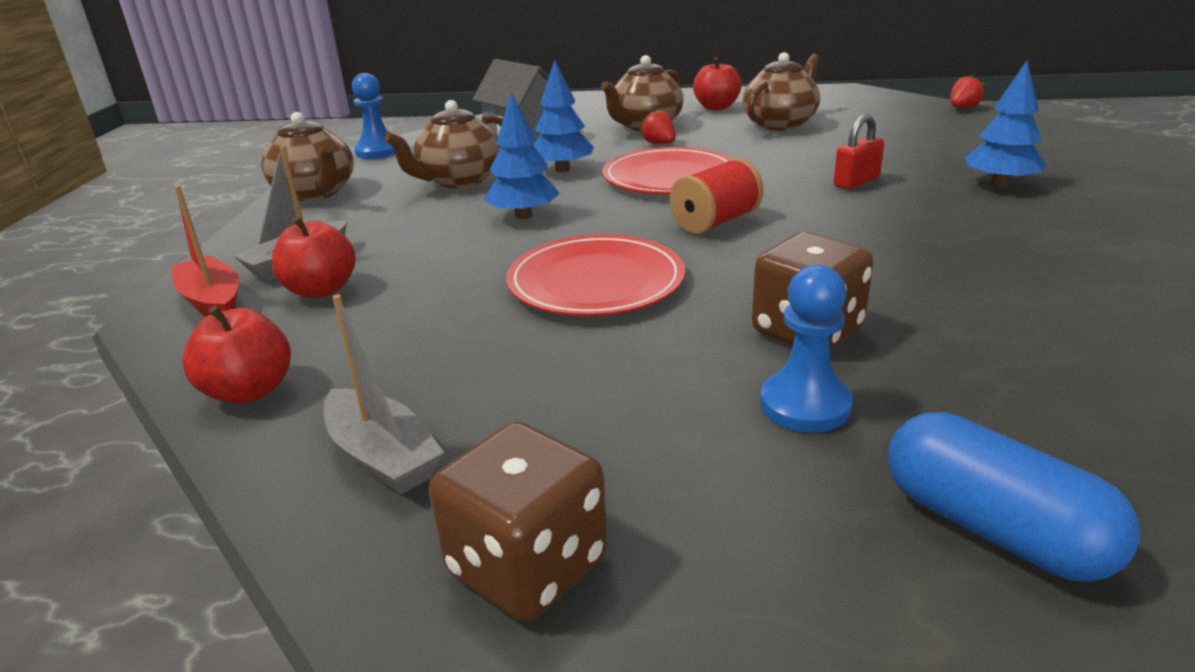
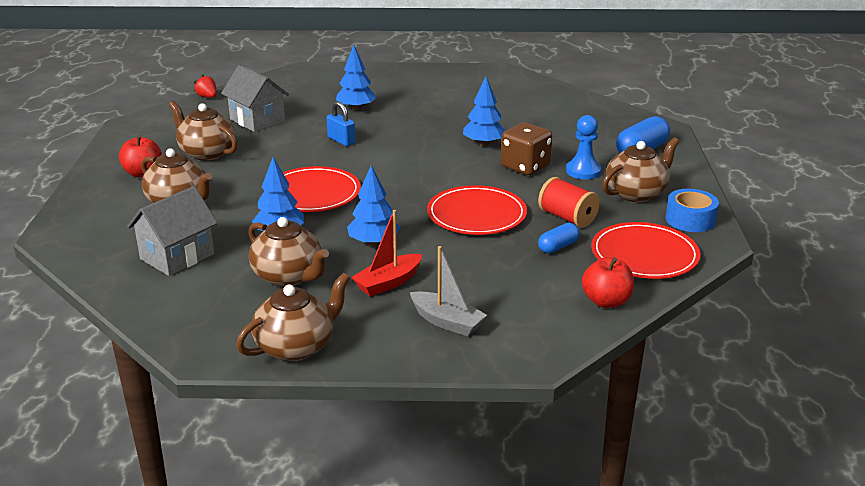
camera: 95 degrees left, 0 degrees up
red boat [171,185,239,317] -> red boat moved to [351,210,422,297]
red apple [272,216,356,298] -> none
grey boat [323,294,444,495] -> red plate [591,222,701,279]
blue pawn [352,73,395,159] -> none
brown dice [429,422,608,622] -> blue tape [666,189,719,232]
red strawberry [639,108,676,144] -> none
red spool [670,158,764,234] -> red spool moved to [538,177,600,228]
red padlock [834,114,884,189] -> blue padlock [326,101,355,146]
none -> grey house [221,65,289,132]
none -> blue tree [463,77,505,146]
none -> blue capsule [538,223,580,253]
none -> brown teapot [602,137,679,202]

